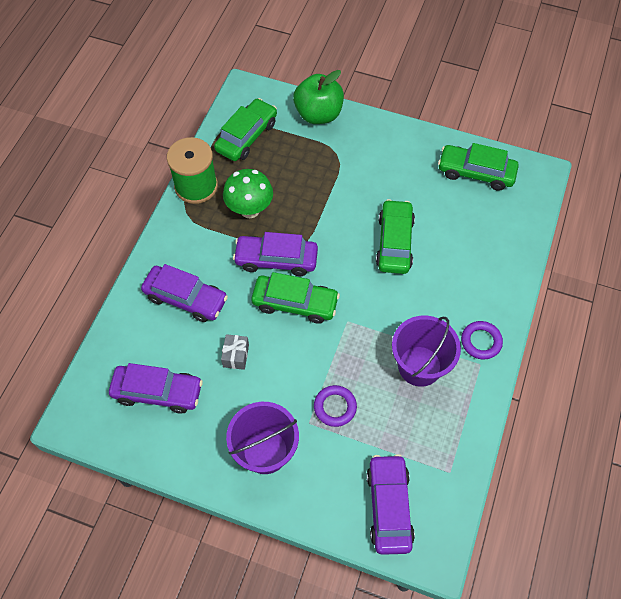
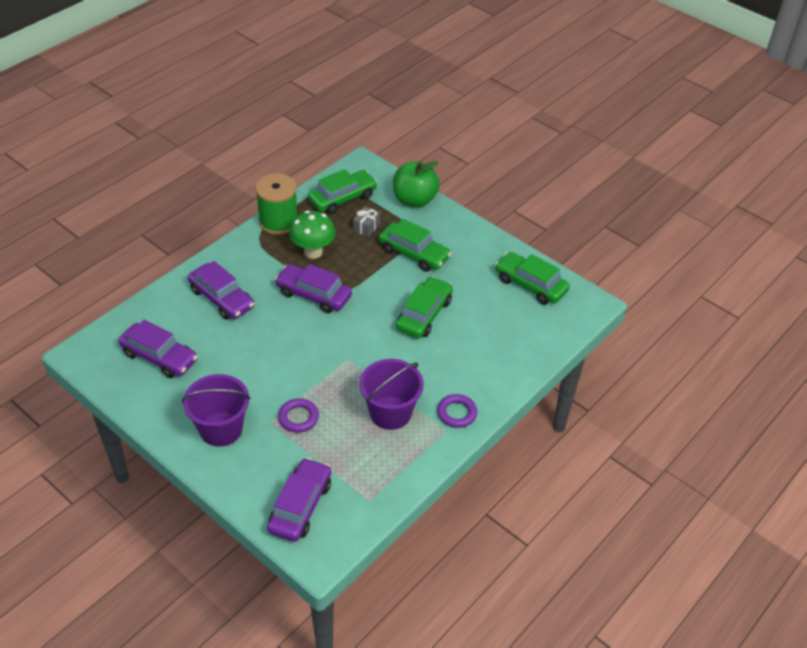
camera: 20 degrees right, 15 degrees down
grey gift [221,334,249,370] -> grey gift moved to [353,206,380,237]
green car [251,272,340,324] -> green car moved to [379,219,452,272]

